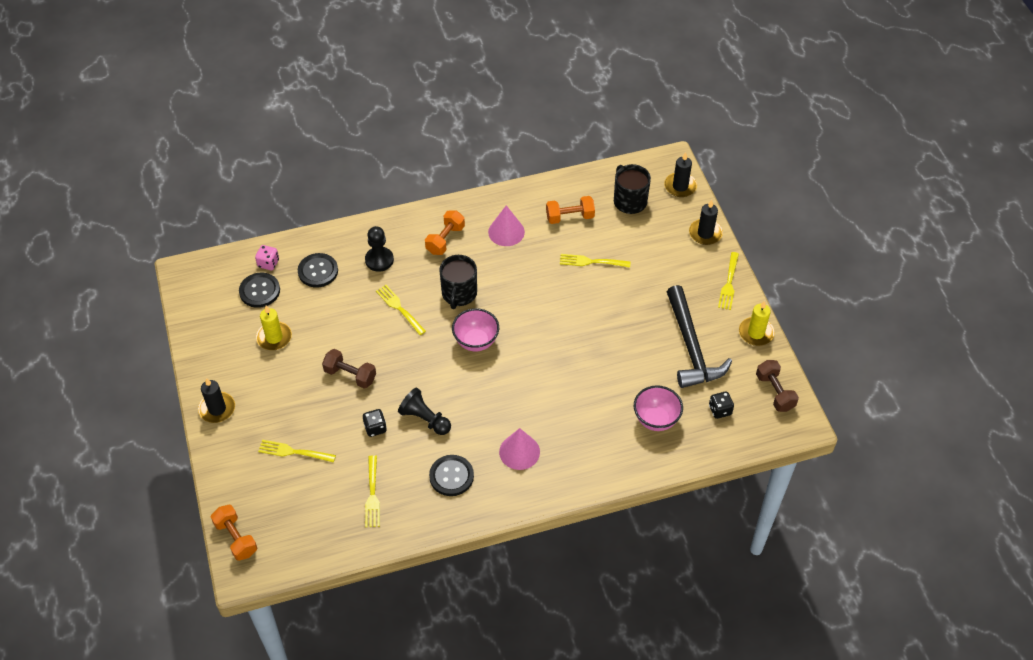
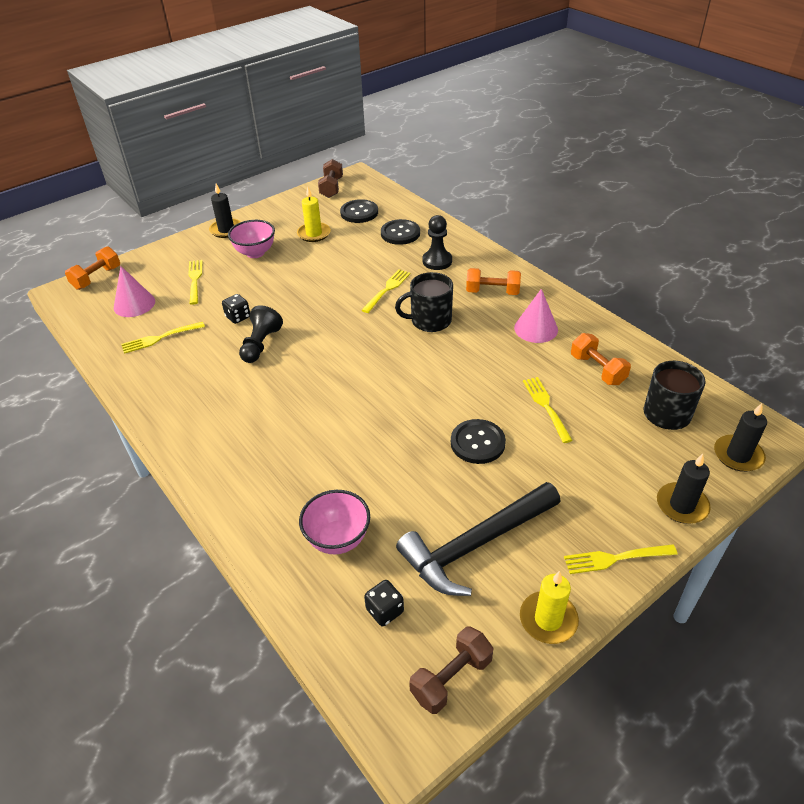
camera: 70 degrees right, 10 degrees down
pink dice [255,245,279,270] -> none
brown dumbbell [322,349,376,389] -> brown dumbbell moved to [318,159,343,198]
black button [429,455,474,496] -> black button moved to [451,419,506,464]
pink bowl [452,308,499,351] -> pink bowl moved to [228,220,275,258]
pink cone [499,428,540,470] -> pink cone moved to [114,266,155,317]

